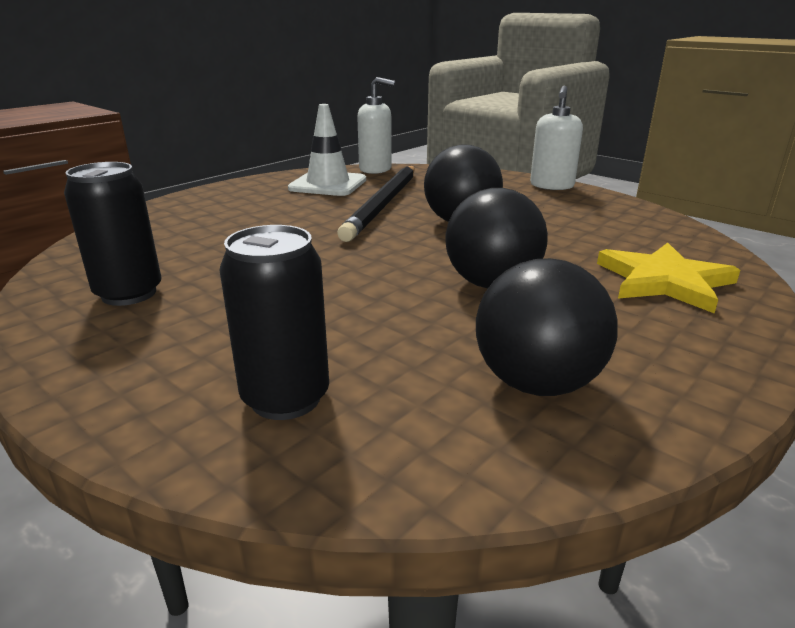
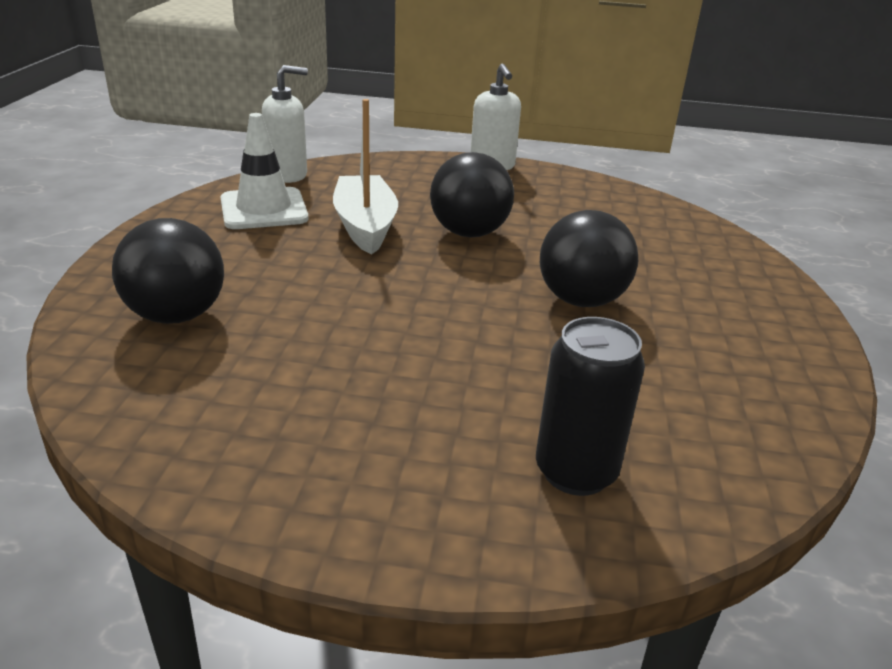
camera: 35 degrees left, 5 degrees up
black can [64,162,161,306] -> none
black pencil [337,166,415,242] -> white boat [333,99,398,255]
black ball [476,258,618,396] -> black ball moved to [112,218,224,324]
yellow star [597,243,740,313] -> none

